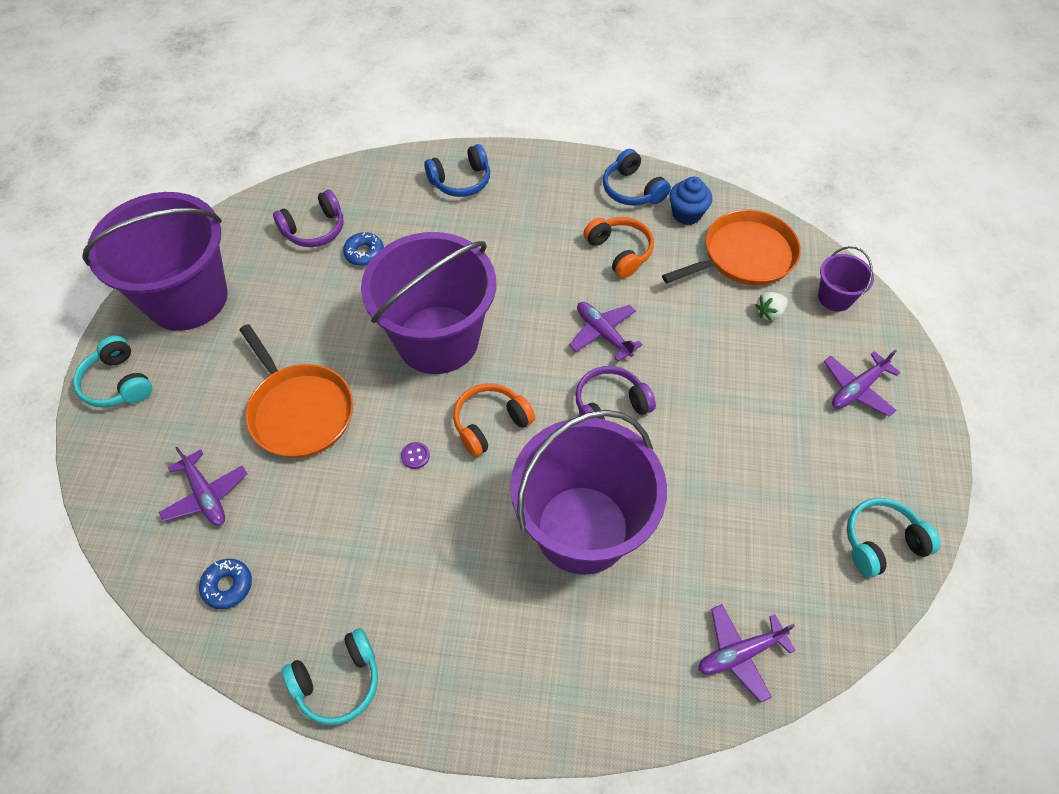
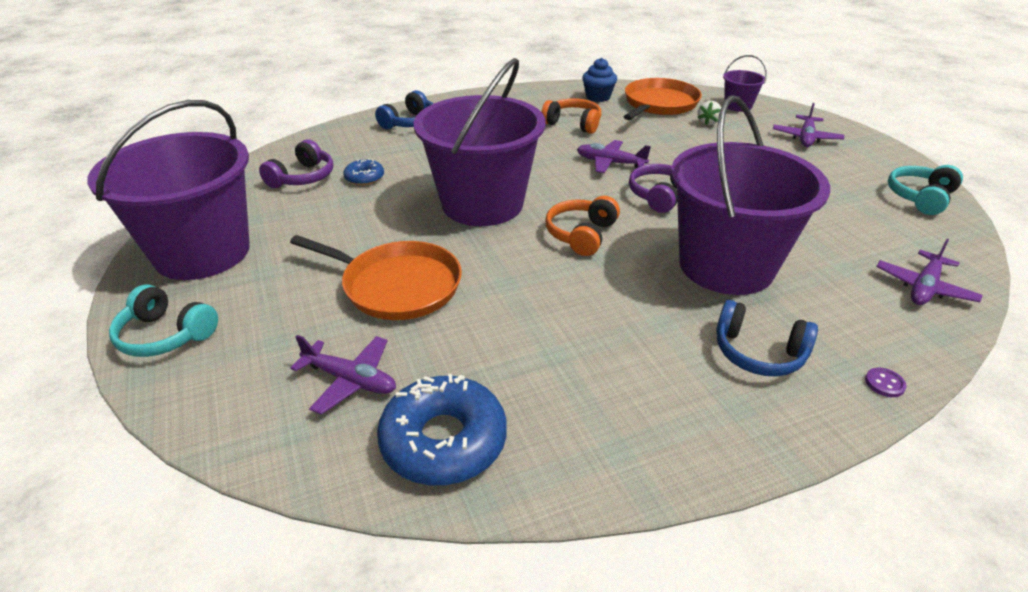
camera: 30 degrees left, 20 degrees down
blue donut [199,559,252,609] -> blue donut [377,374,507,485], size x1.94
turquoise headphones [282,628,378,725] -> none
purple button [401,442,430,469] -> purple button moved to [865,368,906,397]
blue headphones [603,149,671,206] -> blue headphones moved to [716,300,818,376]

